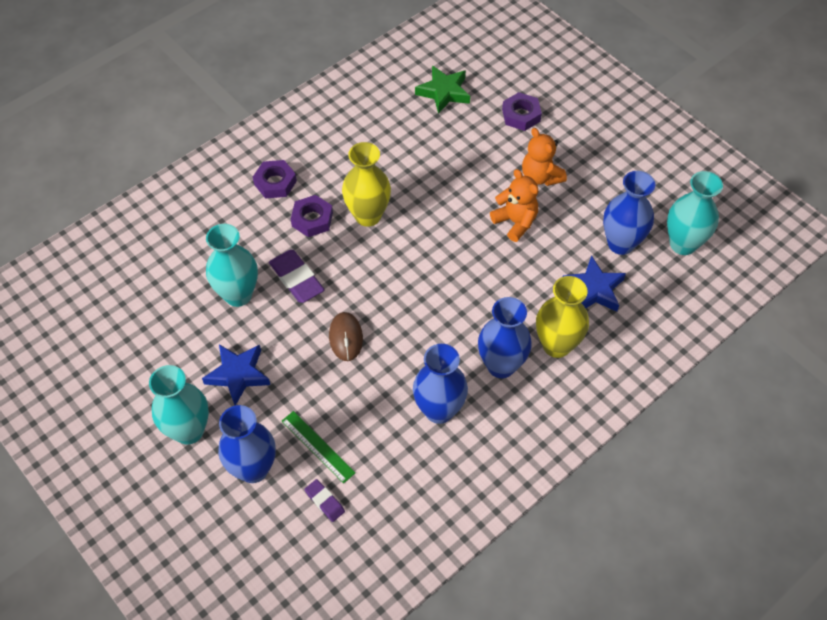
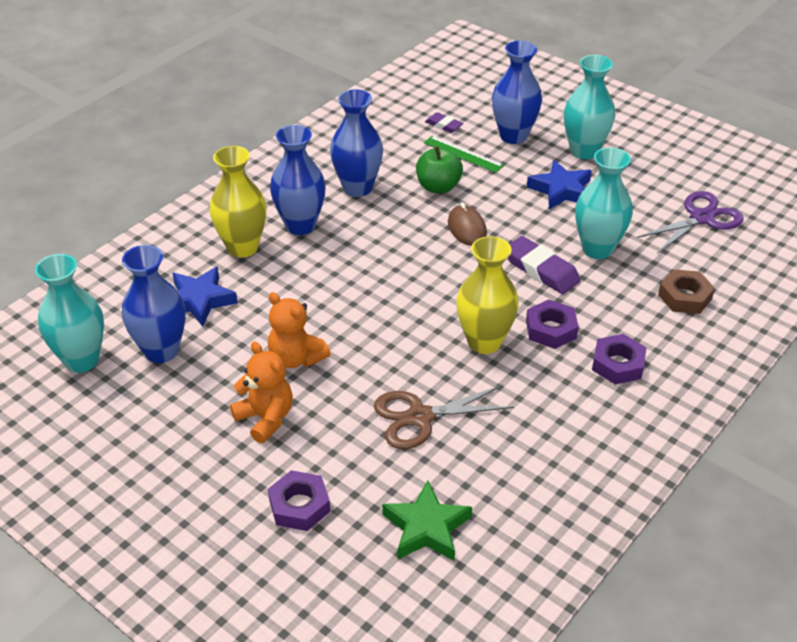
camera: 170 degrees right, 15 degrees down
none -> brown scissors [374,385,514,449]
none -> green apple [416,146,463,194]
none -> purple scissors [637,191,744,254]
none -> brown nut [658,269,715,314]

